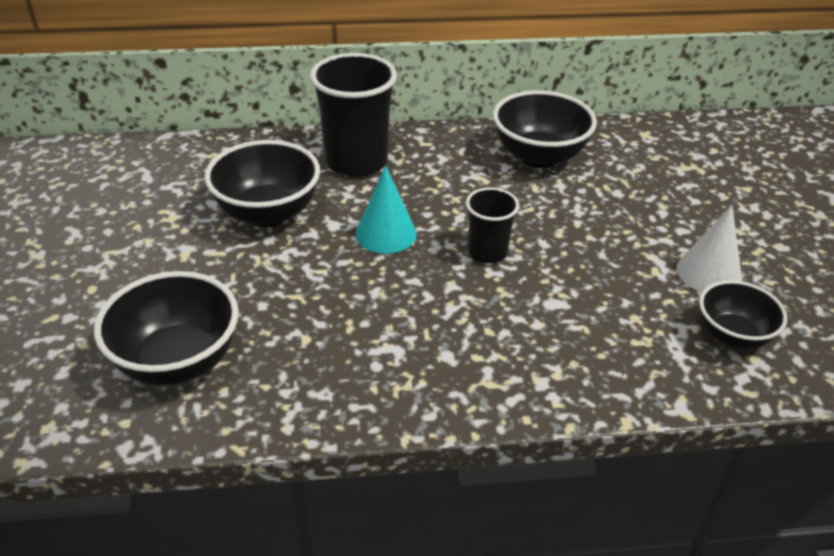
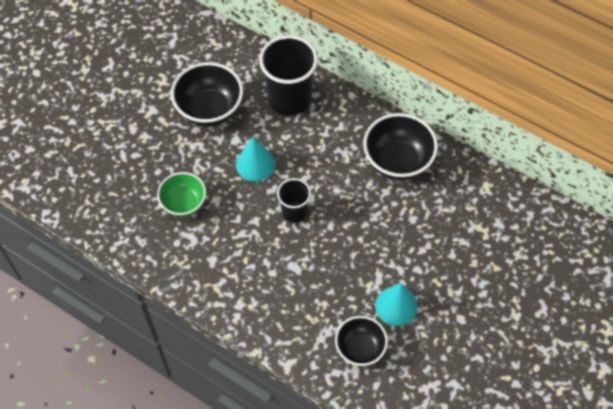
camera: 40 degrees right, 20 degrees up
black bowl [94,271,239,385] -> none
white cone [676,205,742,292] -> turquoise cone [375,283,418,326]
none -> green bowl [157,172,206,217]

